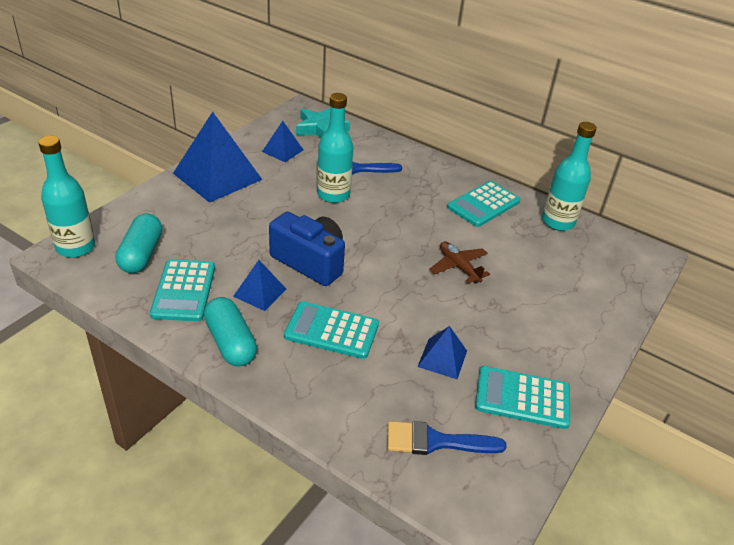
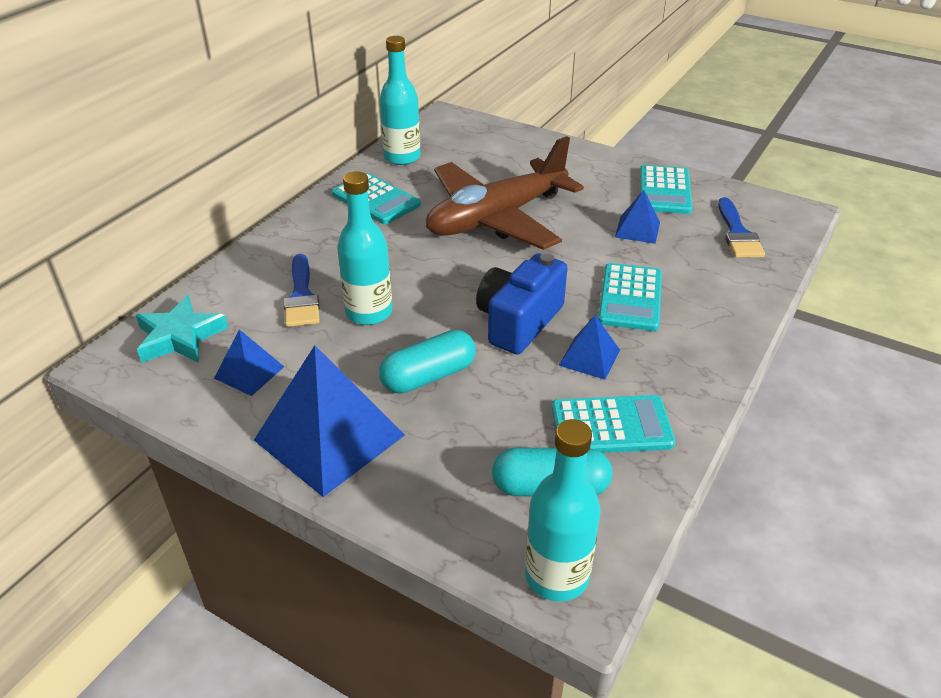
camera: 90 degrees left, 0 degrees up
turquoise capsule [204,297,257,366] -> turquoise capsule moved to [379,330,476,394]
brown plane [430,241,490,284] -> brown plane [426,136,584,250], size x2.40

